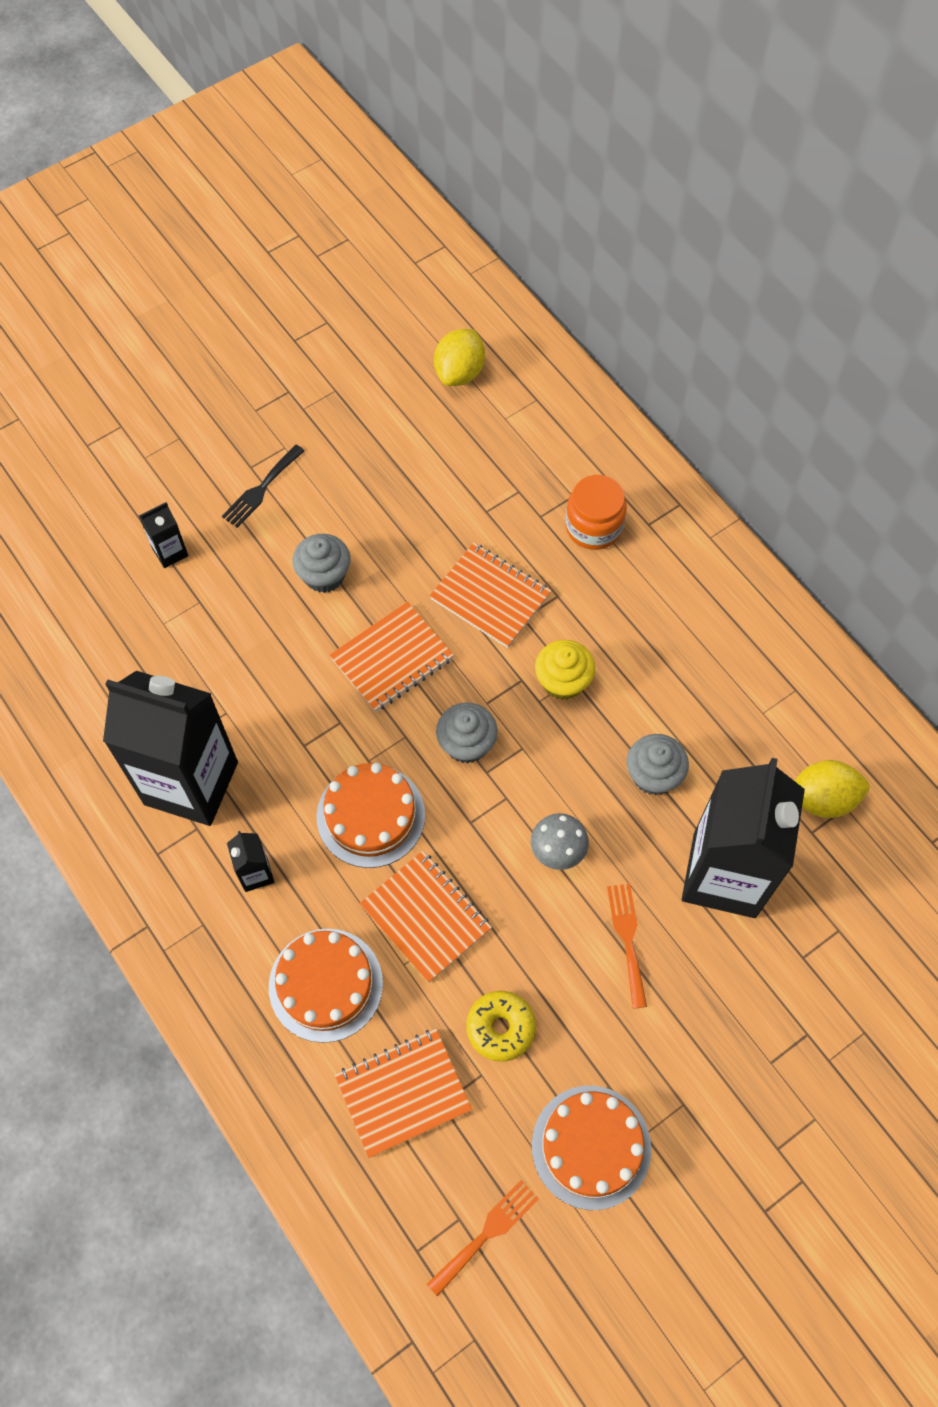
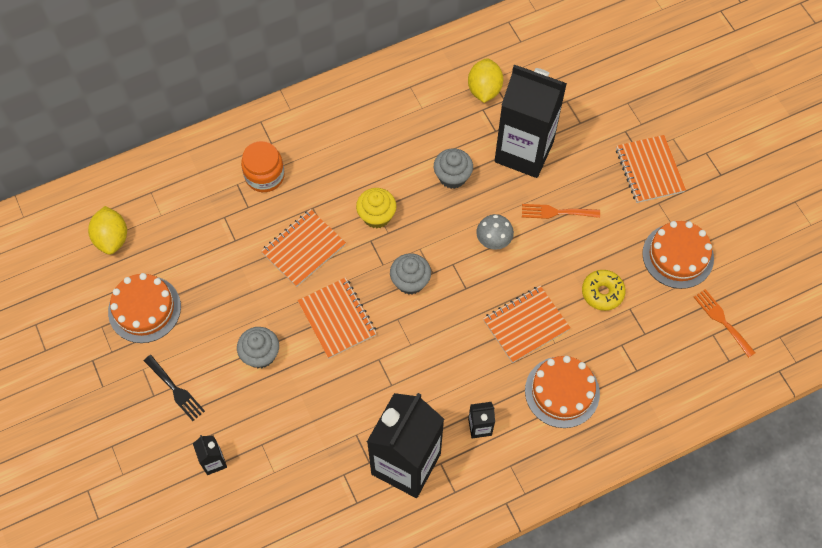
camera: 80 degrees left, 0 degrees up
orange cake [317,763,425,868] -> orange cake moved to [108,273,181,343]
orange notebook [335,1029,472,1158] -> orange notebook moved to [616,135,686,203]
yellow lemon [434,329,485,386] -> yellow lemon turned 45 degrees clockwise [88,206,127,255]

